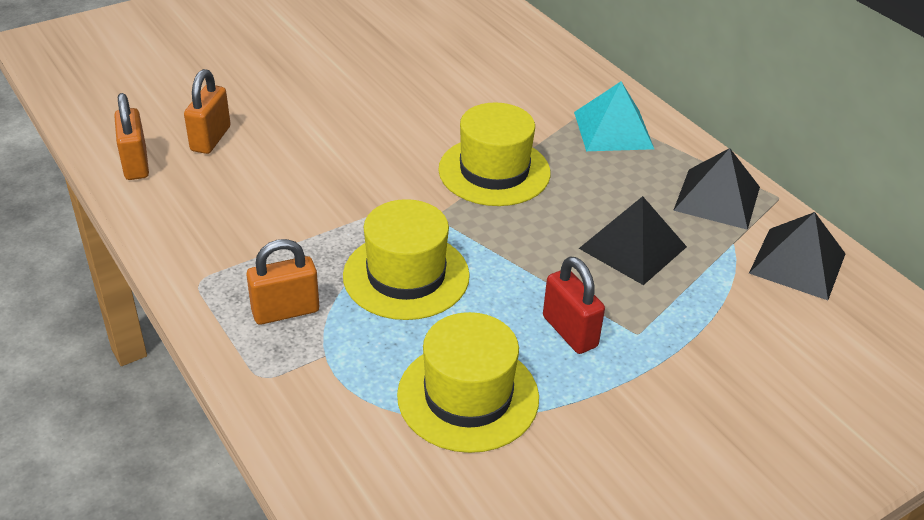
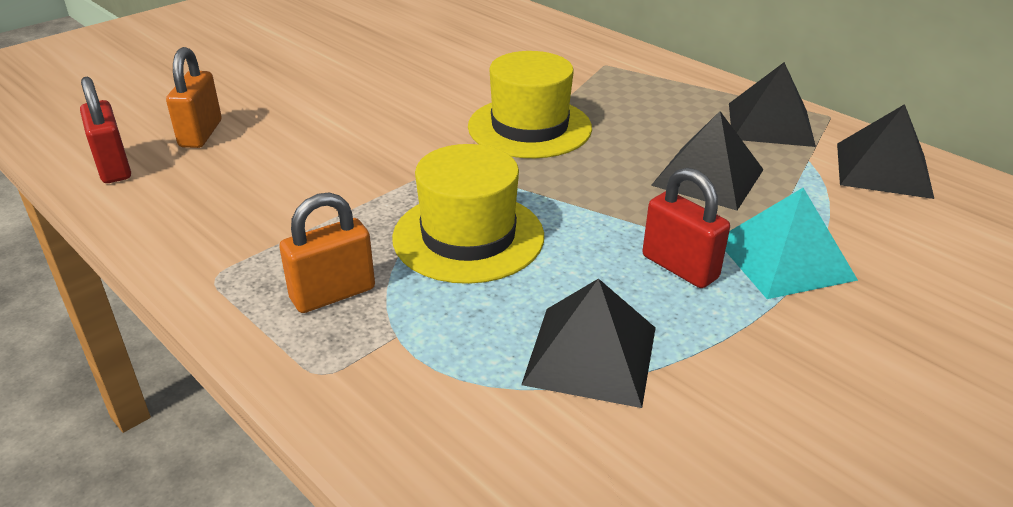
camera: 10 degrees left, 5 degrees down
orange padlock [114,93,149,180] -> red padlock [80,77,131,183]
yellow hat [397,312,539,453] -> black pyramid [521,278,656,408]
turquoise pyramid [574,81,654,151] -> turquoise pyramid moved to [725,188,858,299]

